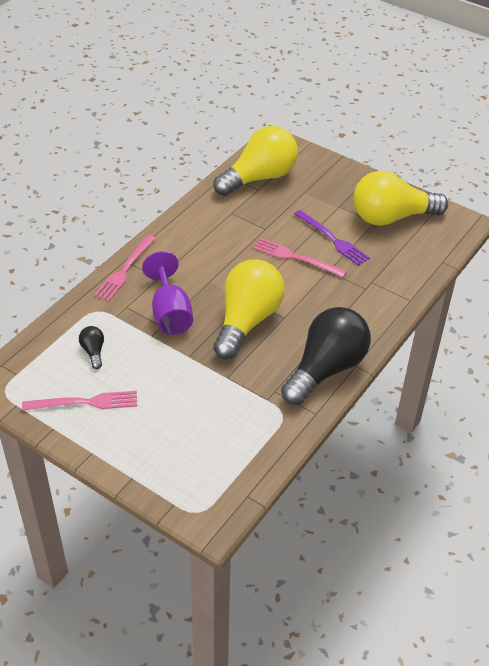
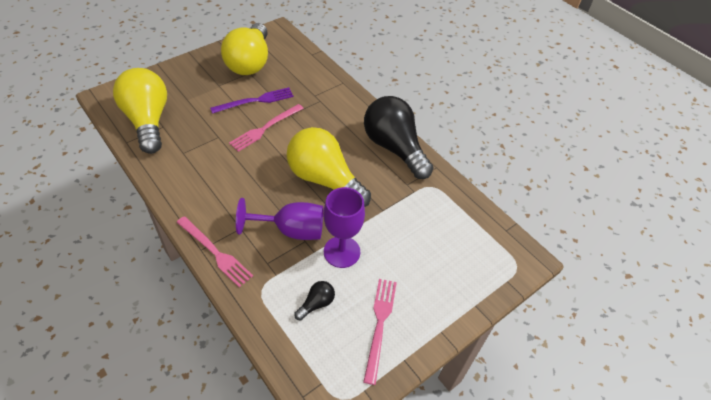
camera: 75 degrees left, 5 degrees up
black light bulb [79,326,104,369] -> black light bulb turned 135 degrees clockwise [294,281,335,320]
none -> purple goblet [324,187,365,268]

